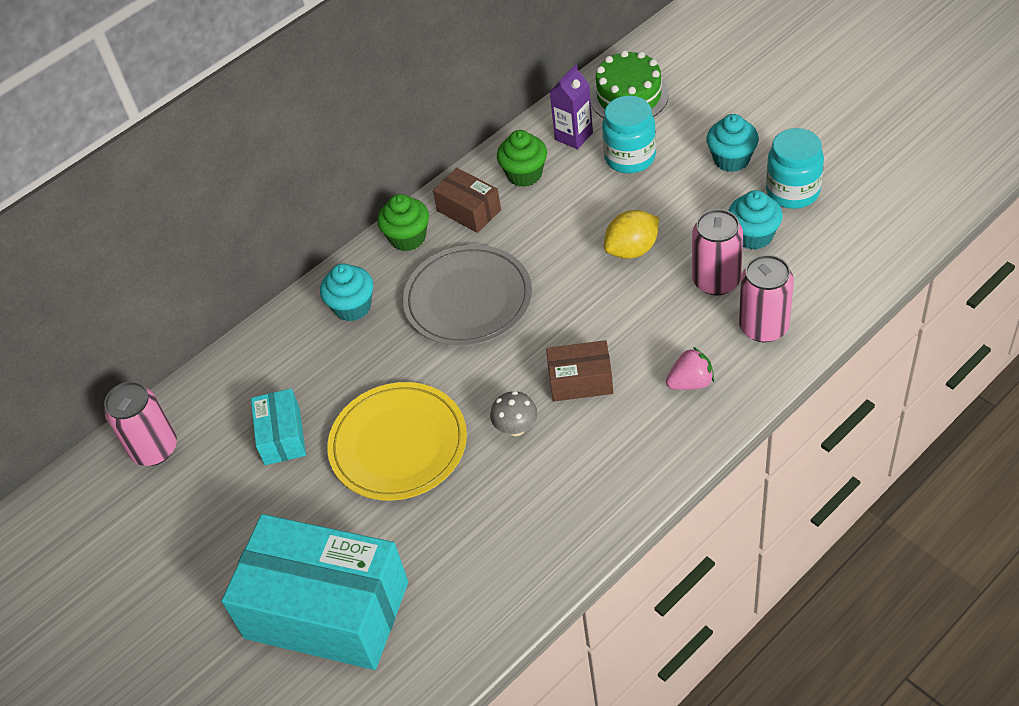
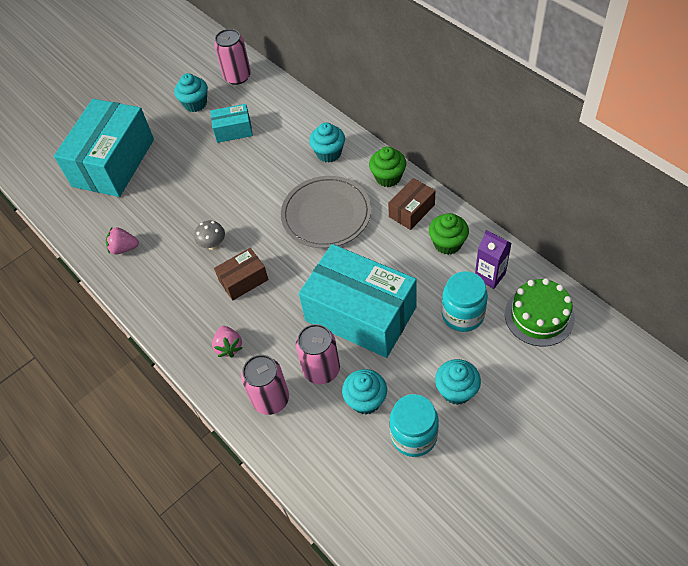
camera: 90 degrees right, 5 degrees up
yellow plate [327,382,467,500] -> none
brown box [546,340,613,401] -> brown box turned 60 degrees clockwise [214,248,269,300]
yellow lemon [604,210,659,259] -> turquoise box [299,244,417,358]
none -> pink strawberry [106,227,139,254]
none -> turquoise cupcake [174,73,208,112]

